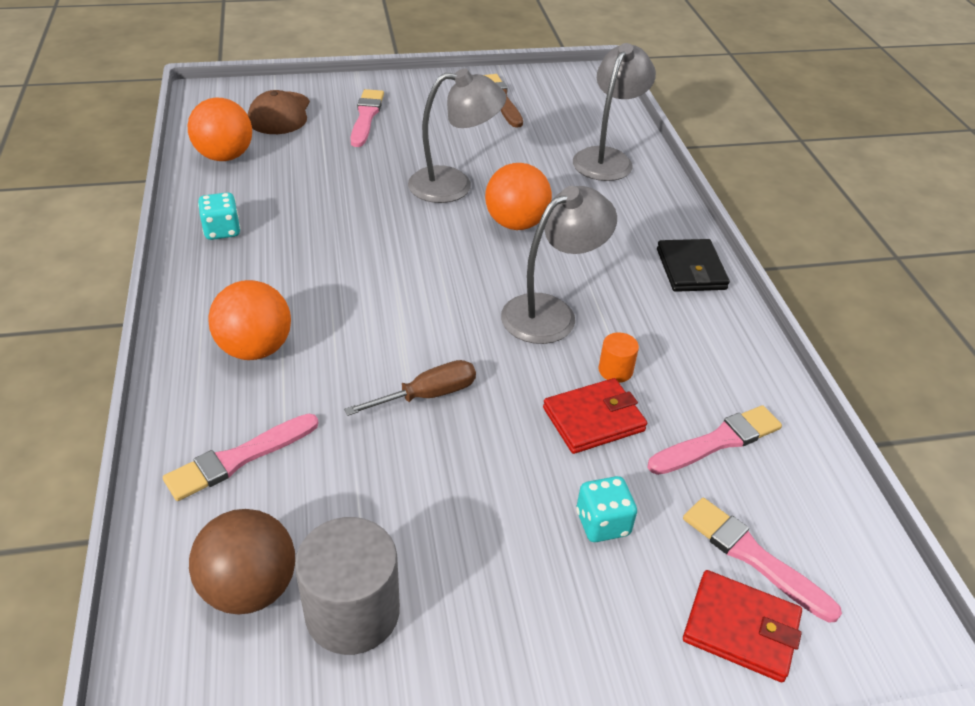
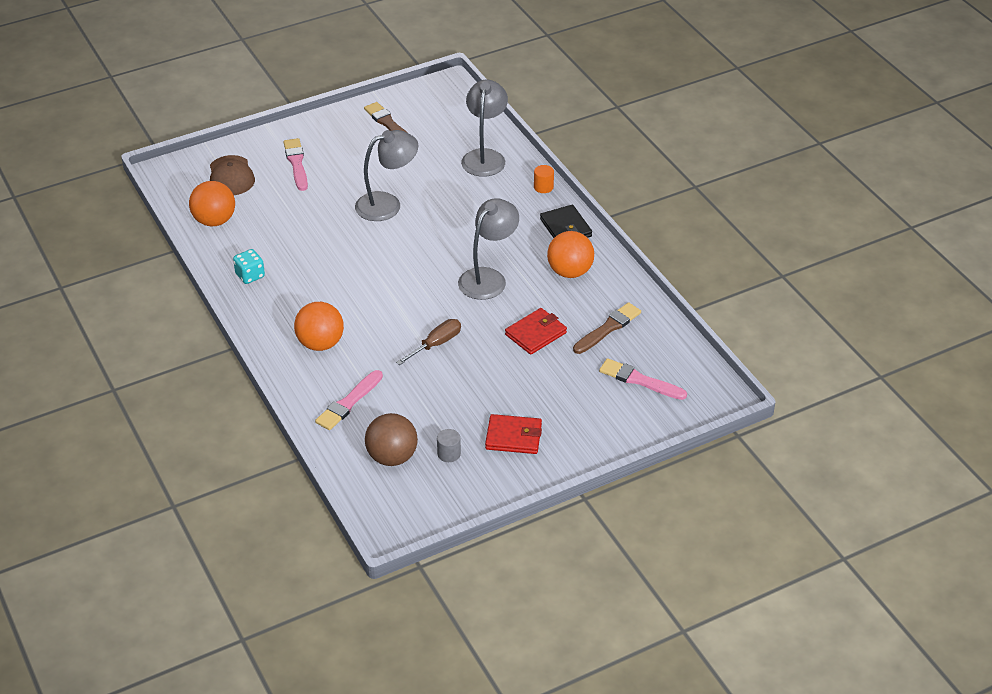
camera: 15 degrees left, 0 degrees up
grey cylinder [295,517,400,655] -> grey cylinder [437,429,461,462], size x0.48
orange ball [485,163,552,230] -> orange ball moved to [547,231,594,278]
turquoise dice [576,476,637,542] -> none
orange cylinder [599,332,639,383] -> orange cylinder moved to [534,165,554,193]
pink brush [648,405,782,475] -> brown brush [573,302,641,354]
red wallet [683,570,802,682] -> red wallet moved to [485,414,542,454]

